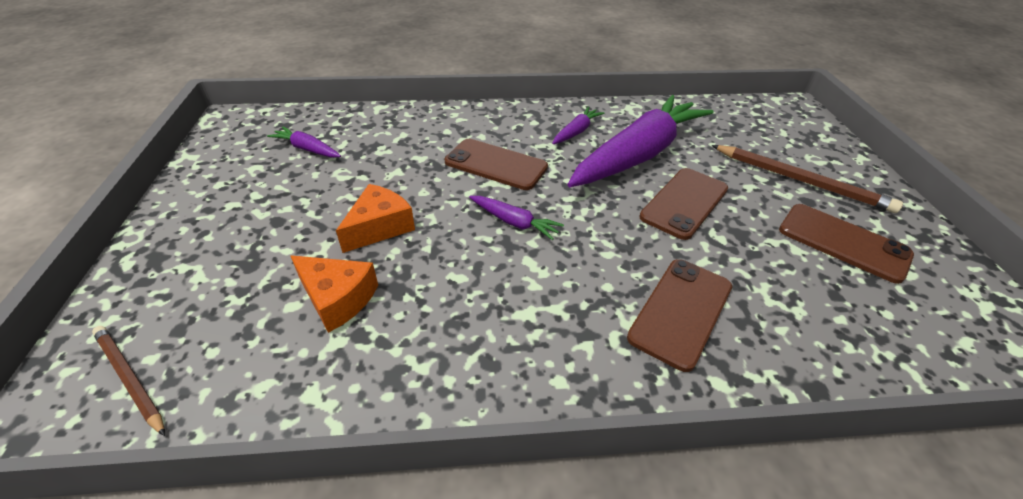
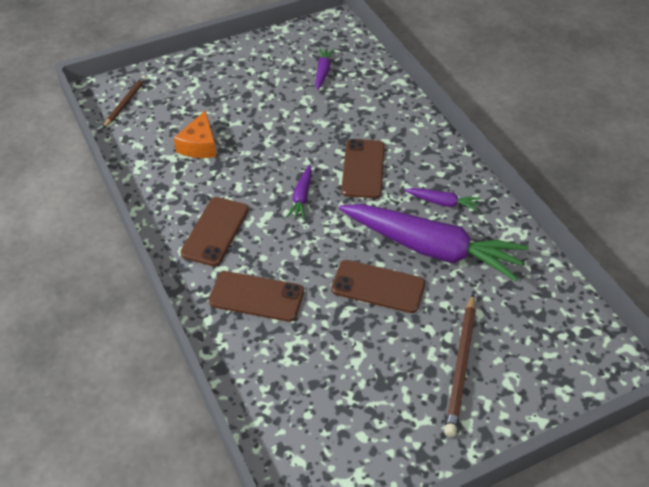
camera: 70 degrees right, 5 degrees up
orange cheese [336,184,415,253] -> none
brown phone [779,204,914,284] -> brown phone moved to [180,197,249,266]

